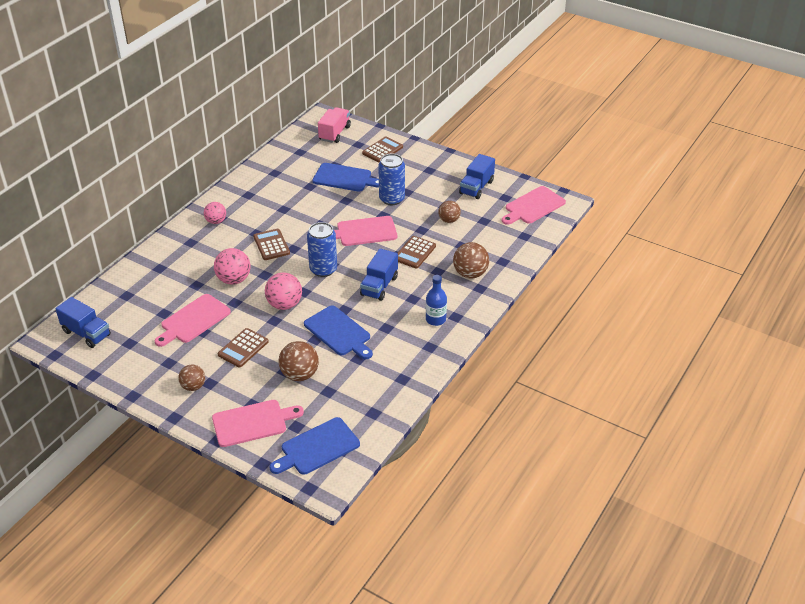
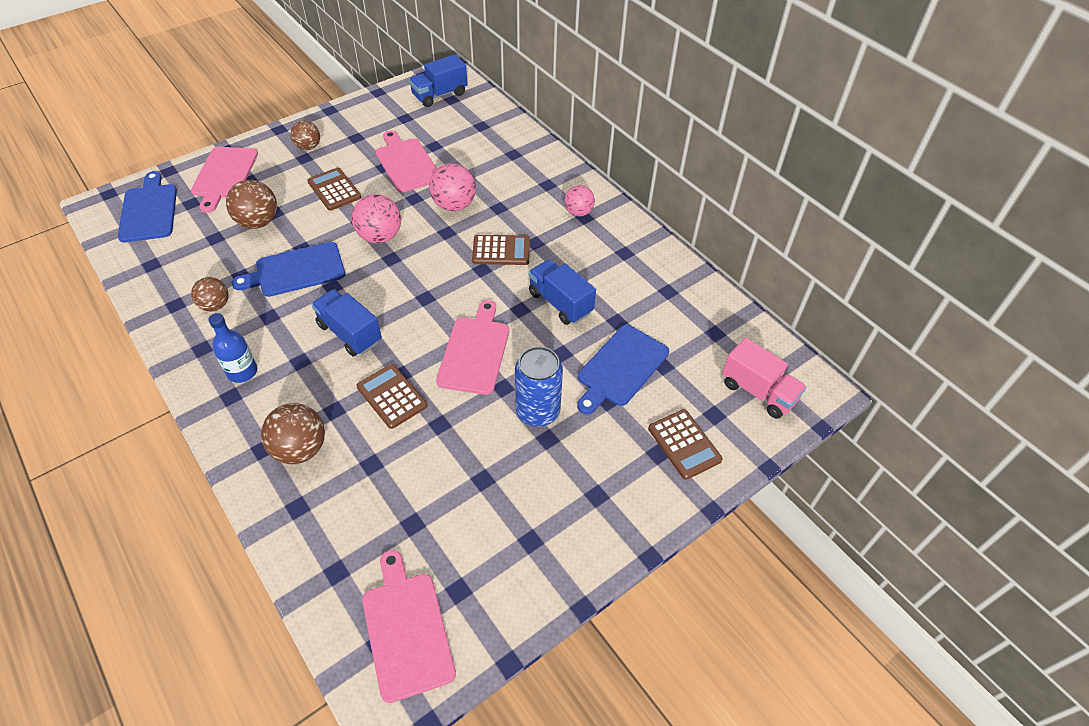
camera: 110 degrees right, 10 degrees up
blue can [307,222,337,277] -> none
brown ball [438,201,461,223] -> brown ball moved to [191,277,229,312]
blue truck [459,154,495,199] -> blue truck moved to [529,259,596,325]

